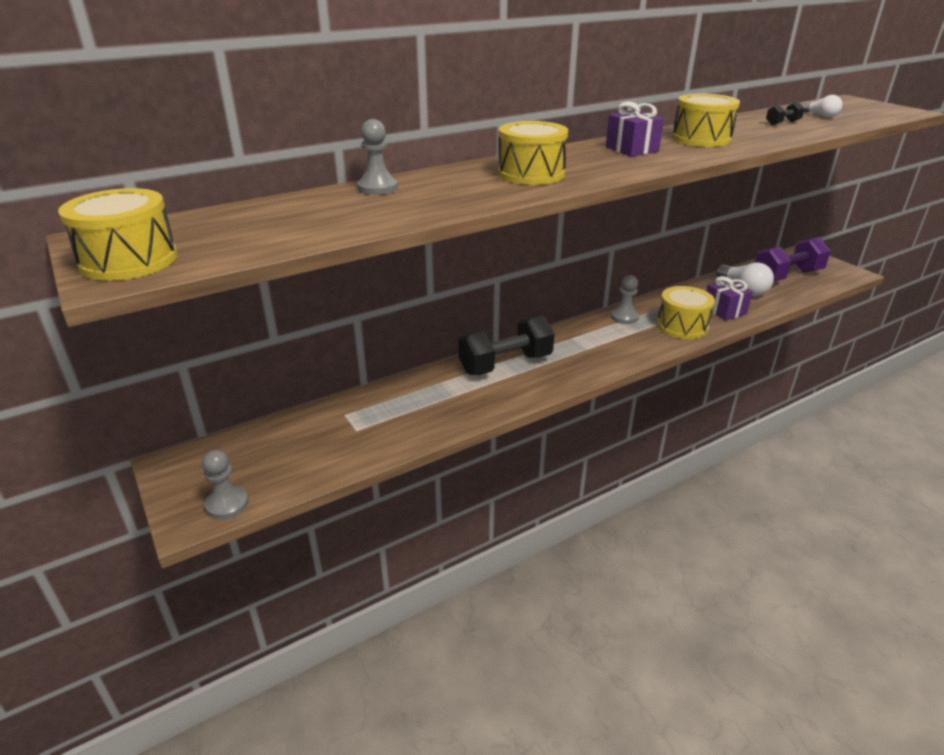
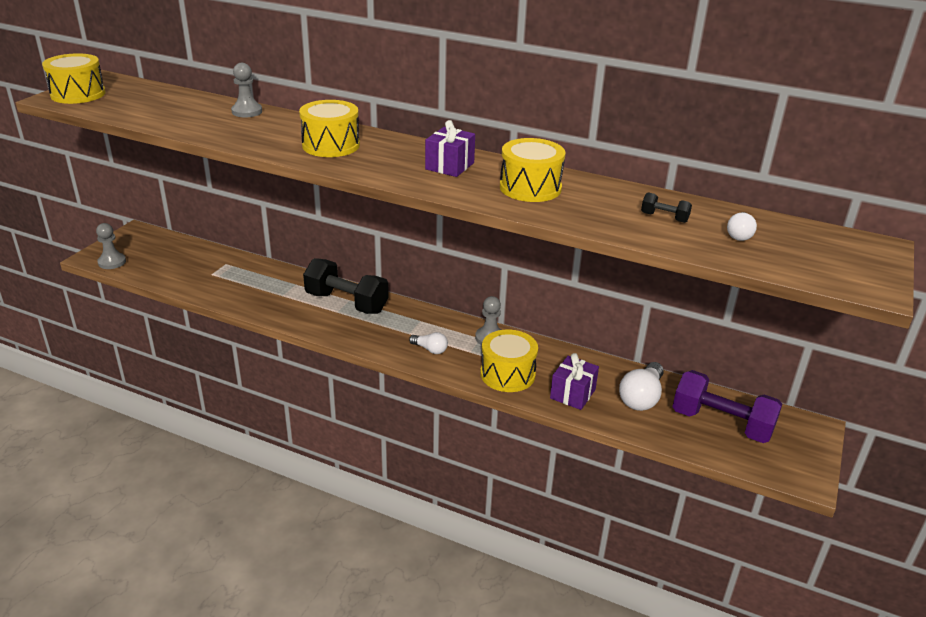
camera: 55 degrees right, 0 degrees up
none -> white light bulb [409,332,448,354]

